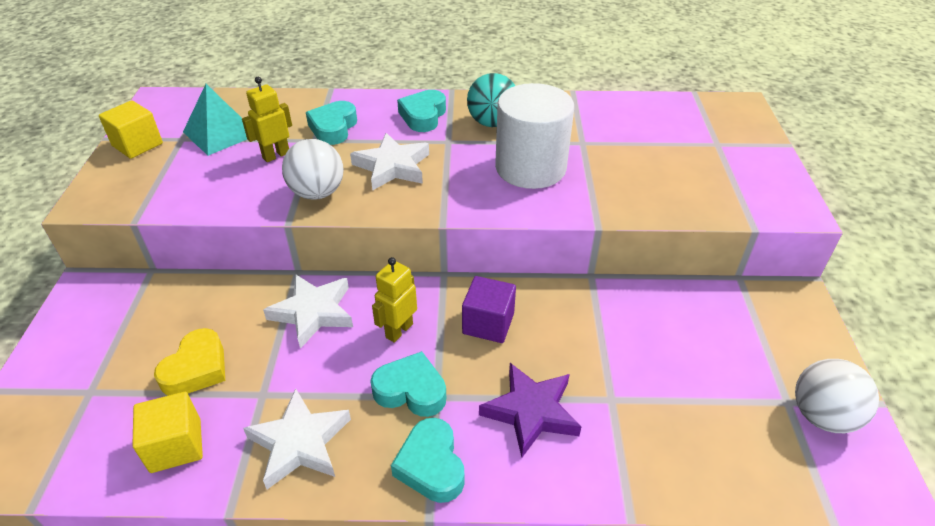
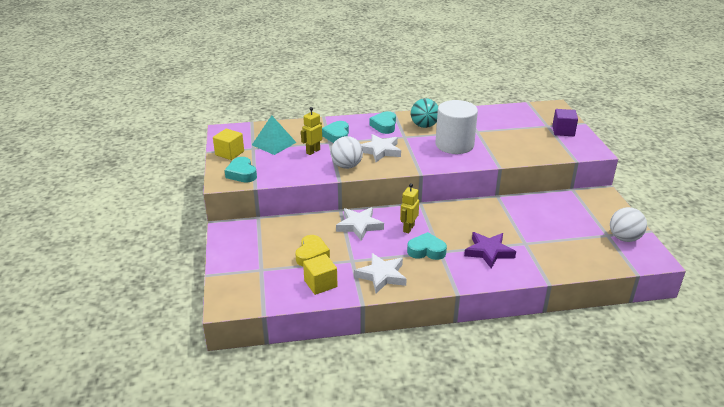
camera: 10 degrees left, 10 degrees down
turquoise heart [391,418,465,503] -> turquoise heart moved to [225,157,257,183]
purple cube [462,276,516,343] -> purple cube moved to [552,109,578,136]

